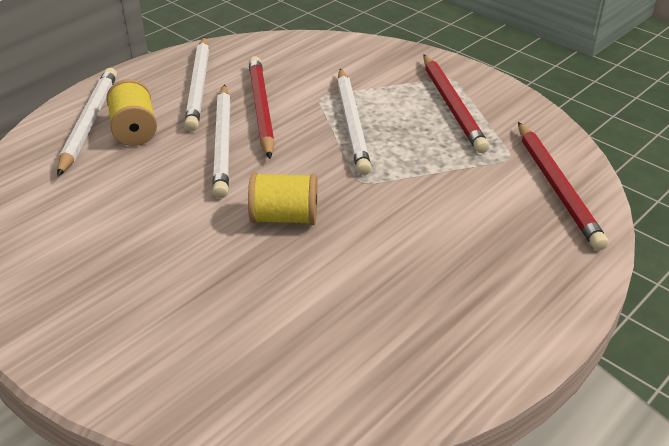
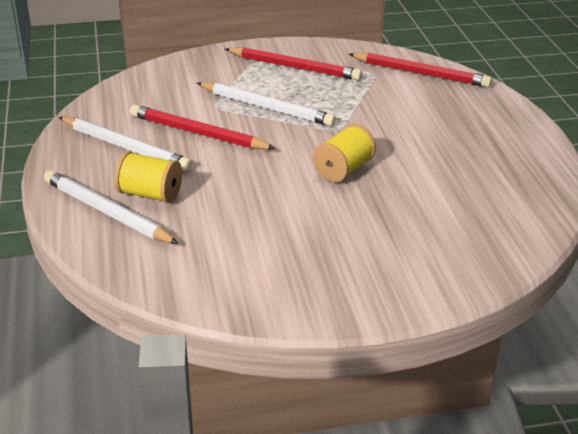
camera: 55 degrees left, 5 degrees down
white pencil [212,84,231,198] -> none

